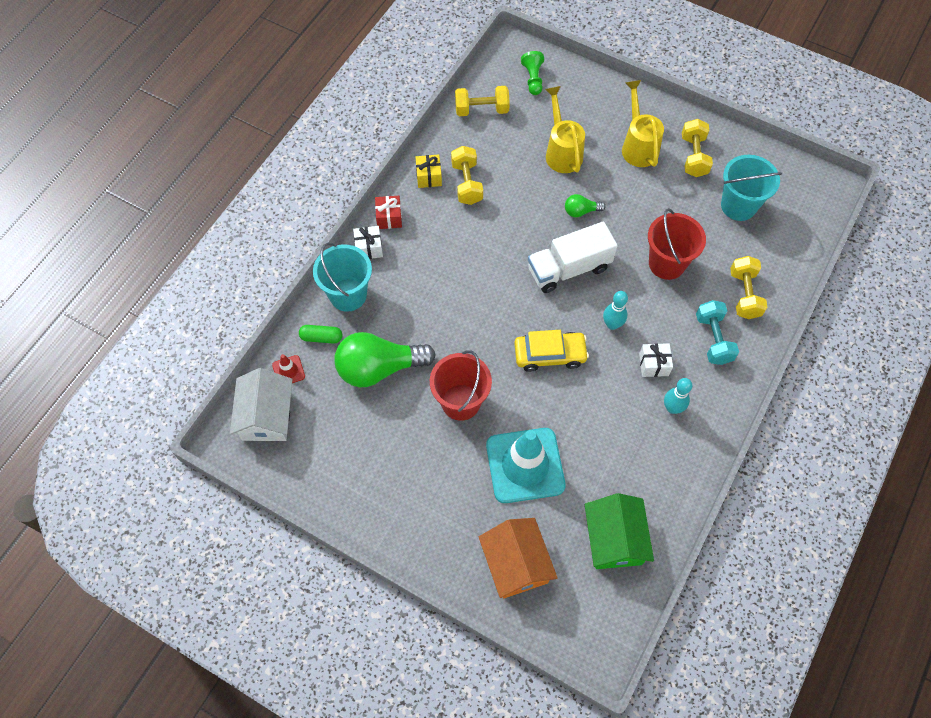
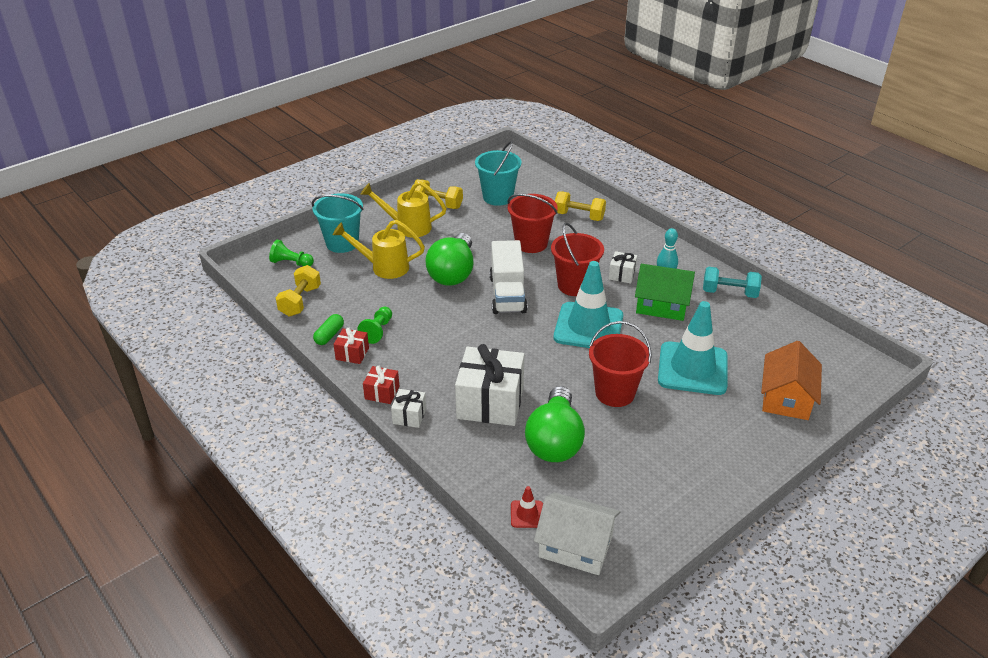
camera: 70 degrees left, 25 degrees down
green capsule [299,325,342,344] -> green capsule moved to [313,314,344,345]
turquoise bucket [313,243,372,312] -> turquoise bucket moved to [312,193,363,253]
yellow gift [415,155,442,188] -> red gift [333,328,369,364]
yellow dumbbell [451,146,483,205] -> green pawn [357,307,392,344]
orange house [479,518,558,598] -> orange house turned 75 degrees counterclockwise [761,341,822,420]
yellow car [514,330,589,372] -> turquoise traffic cone [554,261,623,348]
green light bulb [565,194,606,217] -> green light bulb [425,233,473,286], size x2.19
green house [584,493,654,569] -> green house moved to [635,264,695,321]
turquoise bowling pin [603,291,628,330] -> red bucket [551,223,604,296]
turquoise dumbbell [696,300,739,365] -> turquoise dumbbell moved to [703,267,762,298]
none -> white gift [455,344,524,426]

